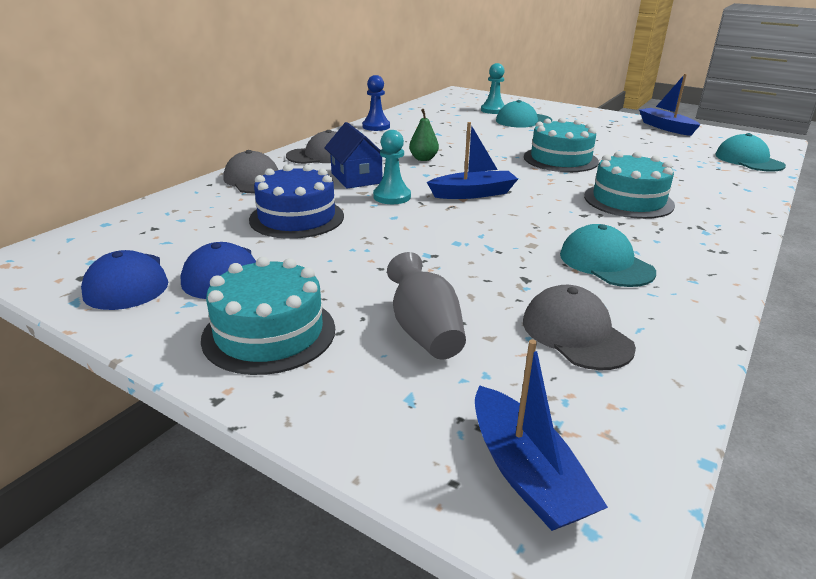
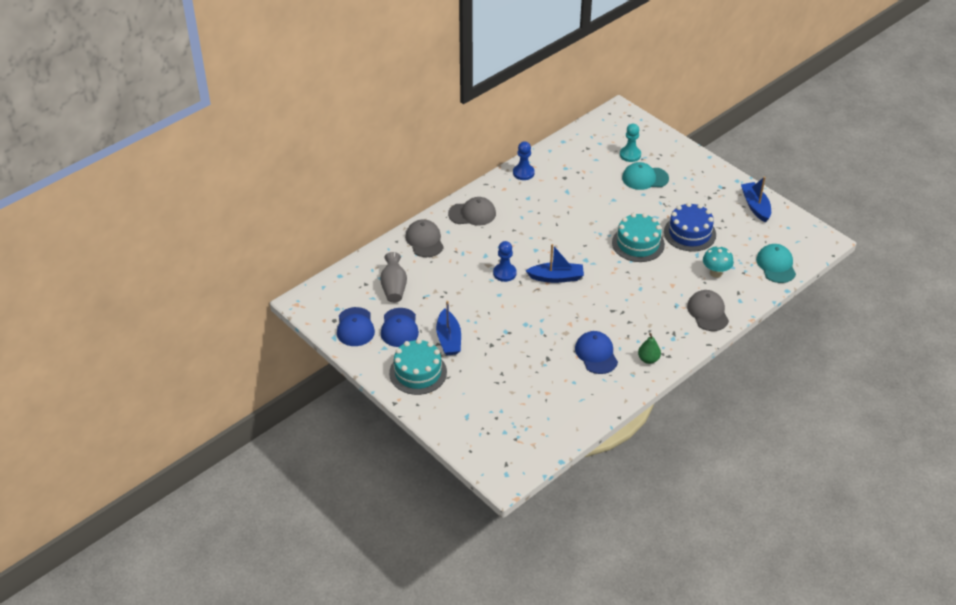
camera: 15 degrees right, 15 degrees up
blue cake [249,164,344,239] -> blue cake moved to [664,202,716,251]
blue house [324,122,382,189] -> none
turquoise pawn [373,130,411,204] -> blue pawn [493,241,517,282]
grey vase [387,252,466,359] -> grey vase moved to [380,252,407,303]
green pear [409,109,439,161] -> green pear moved to [638,333,661,364]
blue boat [475,340,608,531] -> blue boat moved to [436,301,461,355]
grey cap [523,285,636,370] -> grey cap moved to [687,290,729,331]
turquoise cap [560,224,656,287] -> blue cap [575,331,618,374]
turquoise cake [584,151,675,219] -> none
none -> turquoise mushroom [703,246,734,278]

